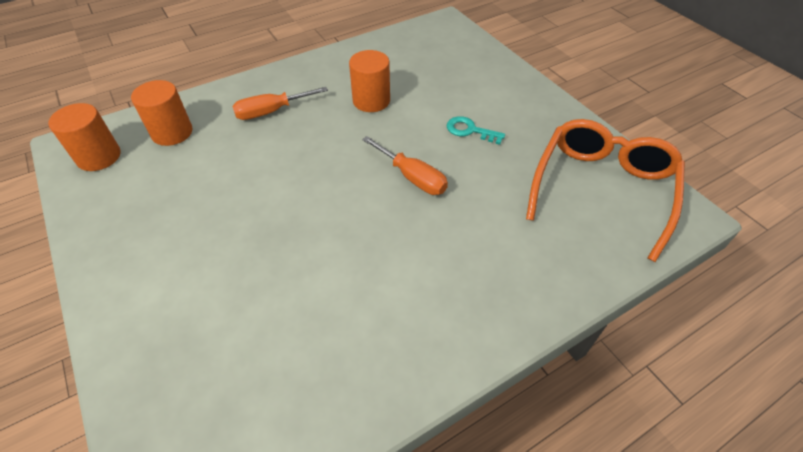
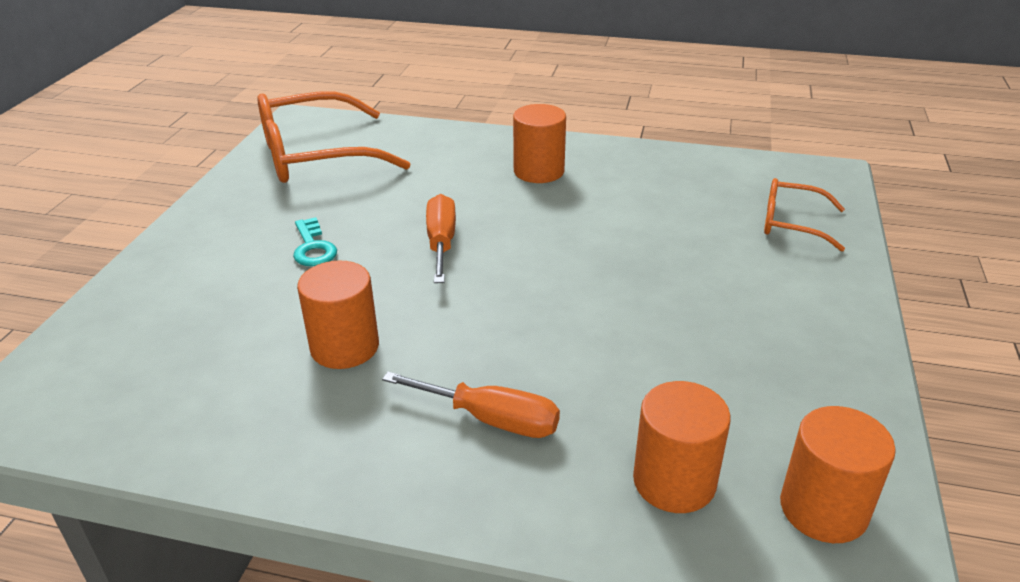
camera: 135 degrees left, 15 degrees down
none -> orange cylinder [513,104,566,183]
none -> orange glasses [764,178,845,252]

